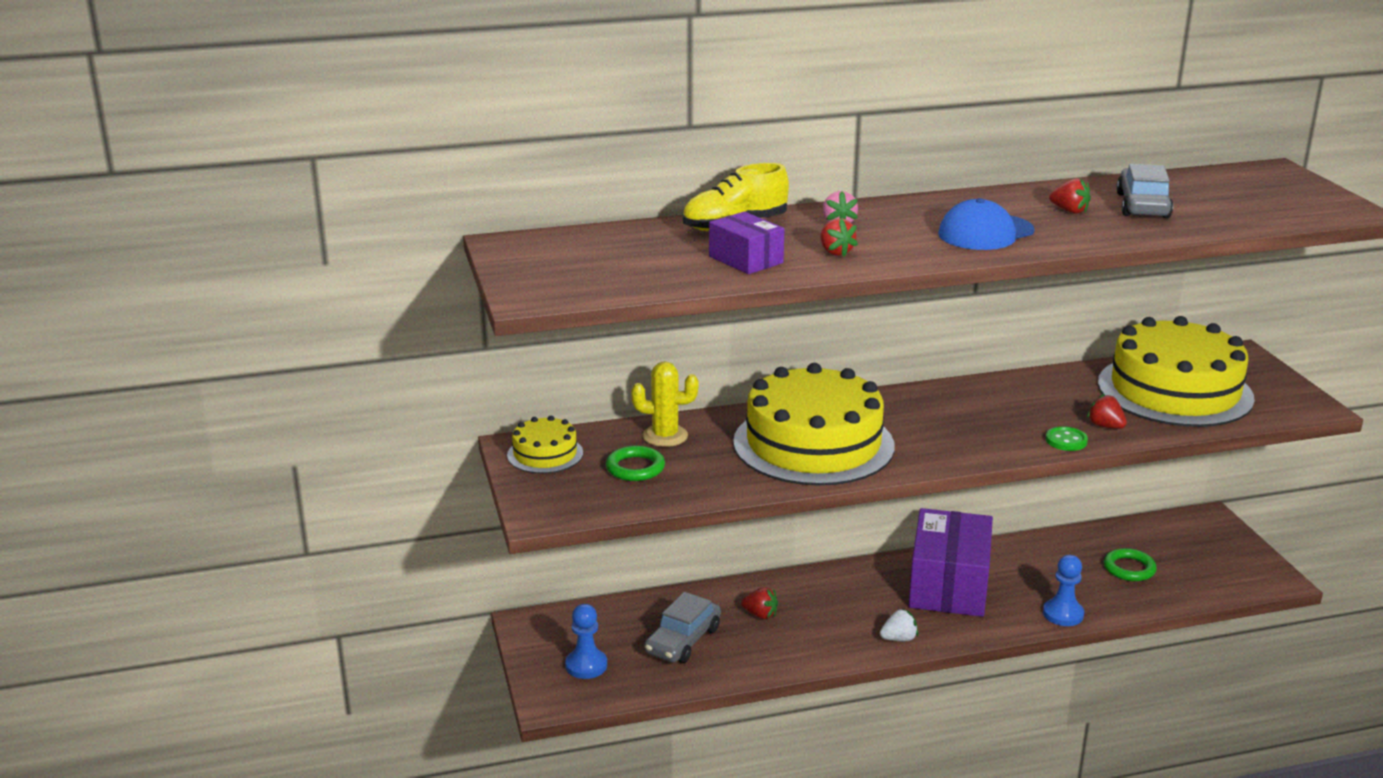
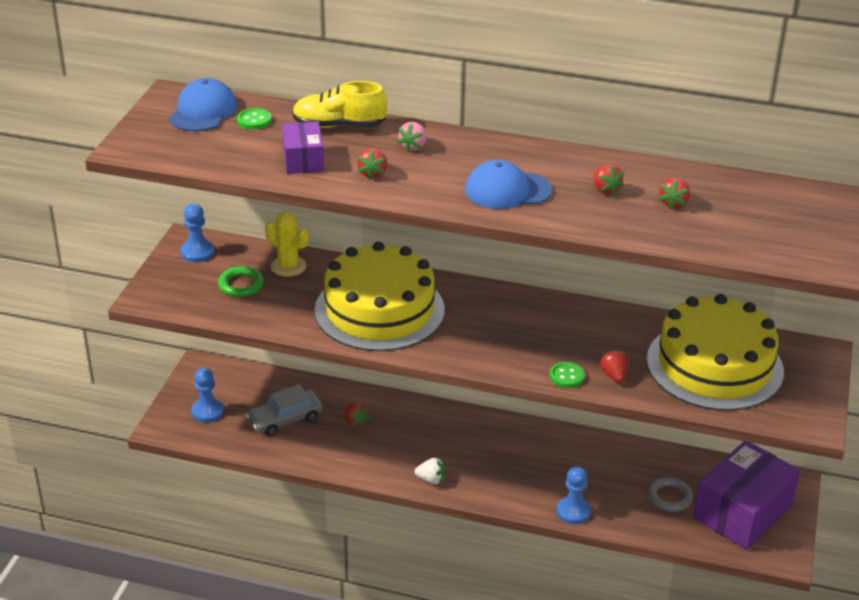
camera: 30 degrees right, 10 degrees up
yellow cake [507,416,583,474] -> blue pawn [181,204,214,262]
purple box [909,508,993,617] -> purple box moved to [693,441,800,550]
green ring [1104,548,1157,581] -> grey ring [648,477,693,512]
grey car [1116,164,1173,218] -> red strawberry [659,178,690,210]
none -> blue cap [169,78,237,132]
none -> green button [237,108,272,129]

